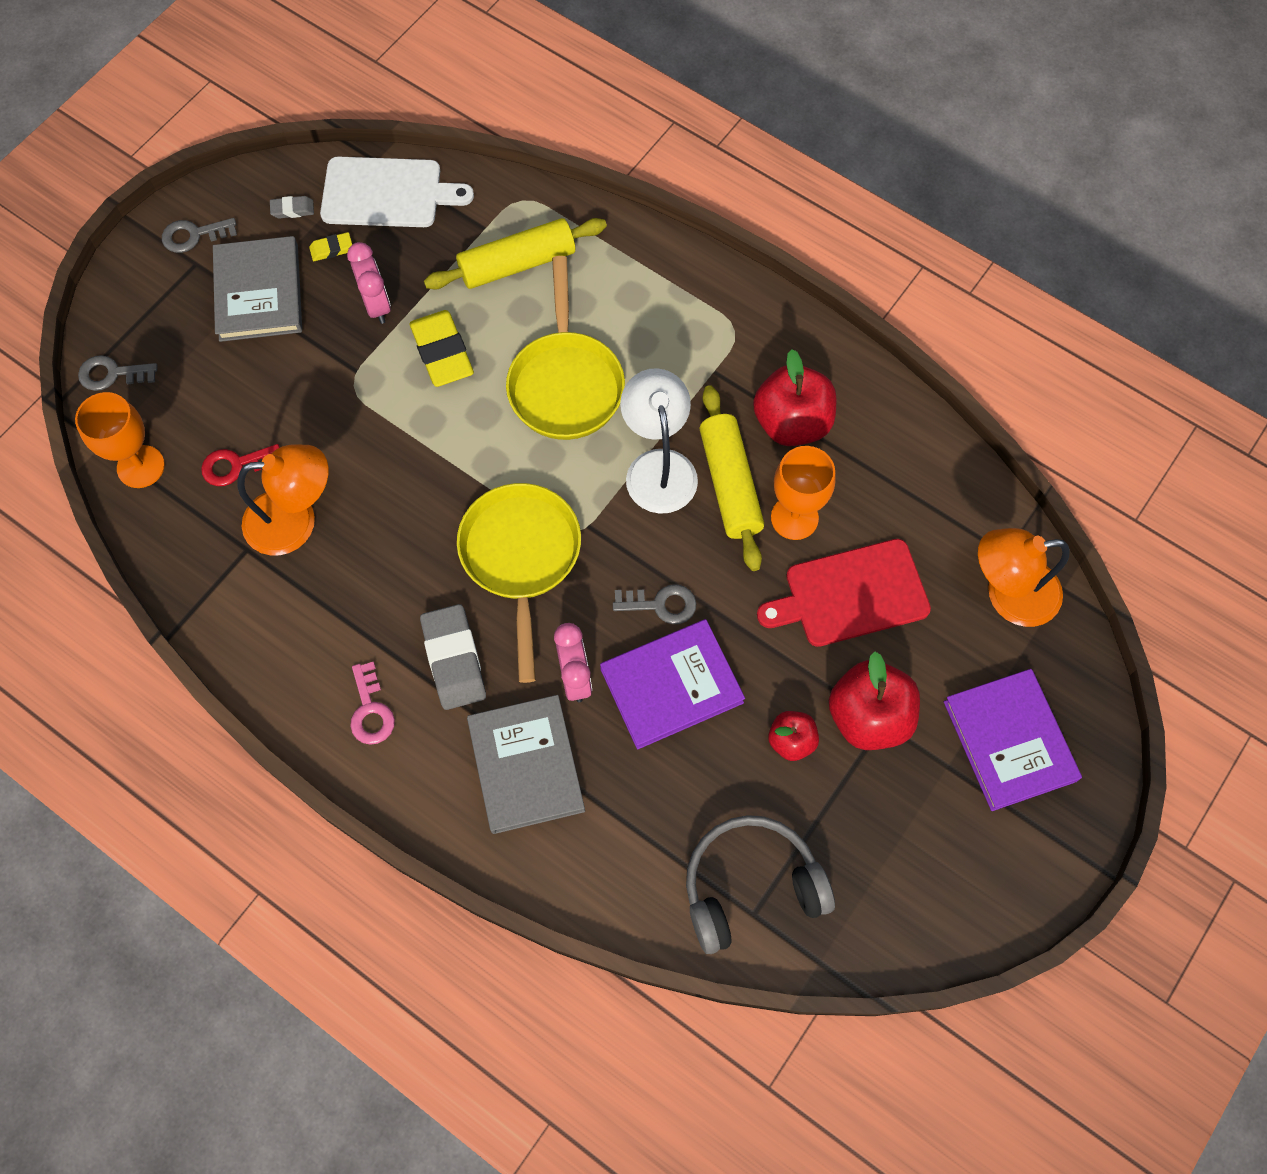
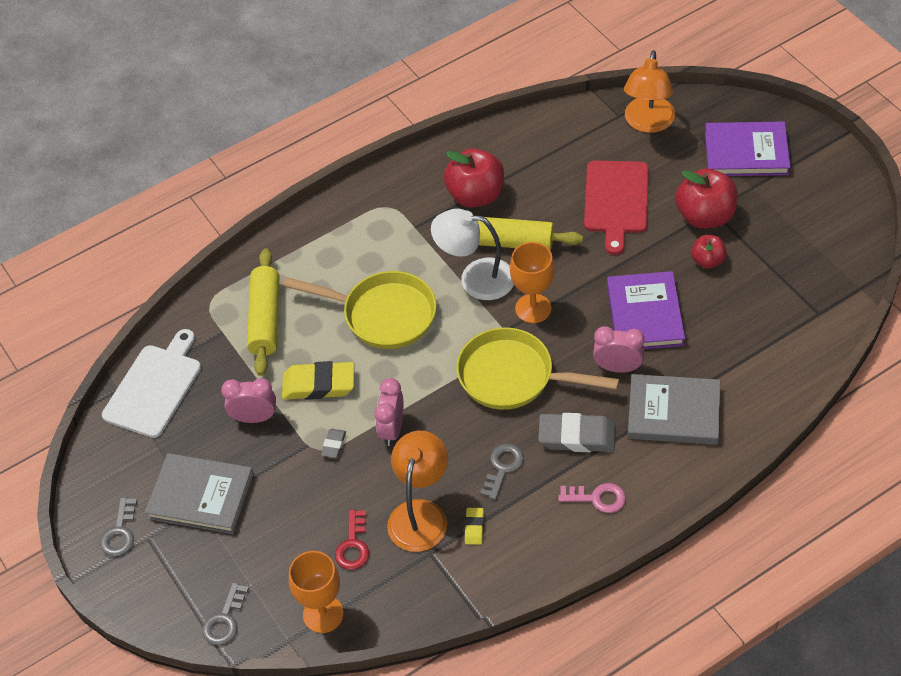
camera: 65 degrees left, 15 degrees down
grey eraser [270,196,314,219] -> grey eraser moved to [321,429,346,458]
yellow eraser [309,232,352,261] -> yellow eraser moved to [465,508,484,545]
grey key [613,584,697,624] -> grey key moved to [480,444,524,500]
grey headphones [686,815,835,954] -> none
orange goblet [771,446,836,540] -> orange goblet moved to [510,242,555,323]
none -> pink clock [375,378,404,446]

